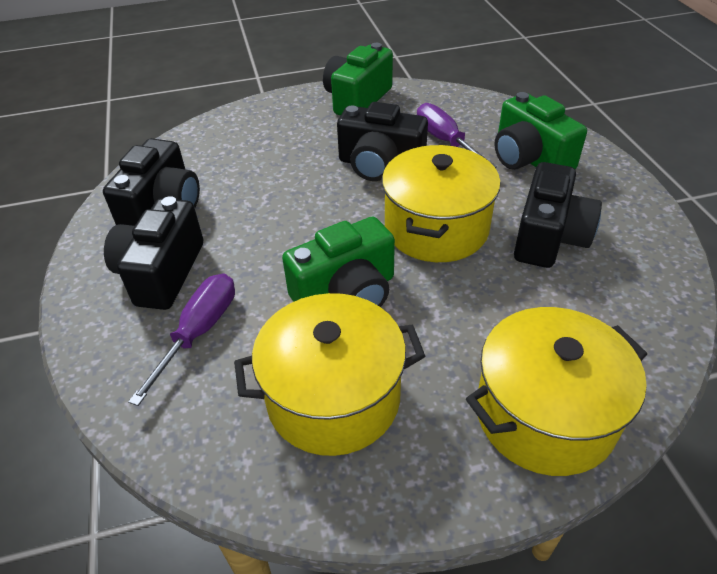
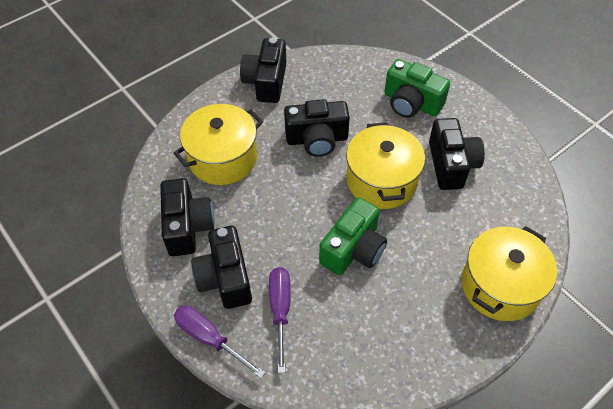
camera: 25 degrees left, 10 degrees up
yellow pot [234,293,425,456] -> yellow pot moved to [174,104,263,185]
green camera [323,43,393,116] -> black camera [240,37,286,103]
purple screwdriver [417,103,497,168] -> purple screwdriver moved to [174,305,265,378]

